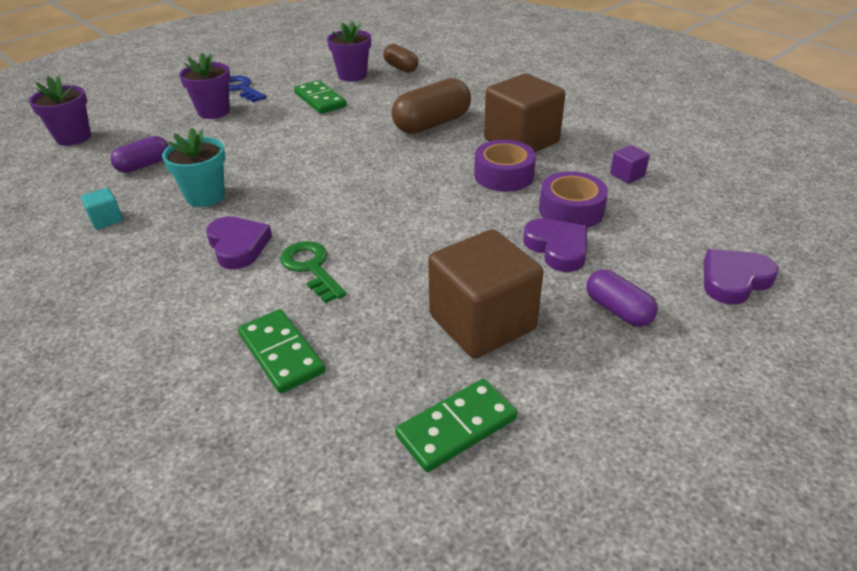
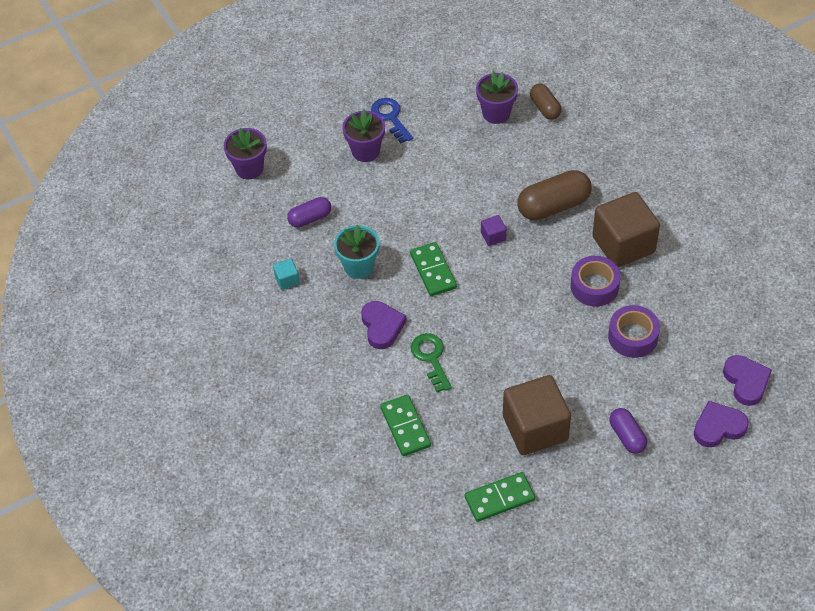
camera: 15 degrees right, 15 degrees up
green domino [294,80,347,114] -> green domino moved to [410,242,457,296]
purple heart [523,218,587,272] -> purple heart moved to [723,355,772,406]
purple cube [610,145,650,184] -> purple cube moved to [481,215,507,246]

